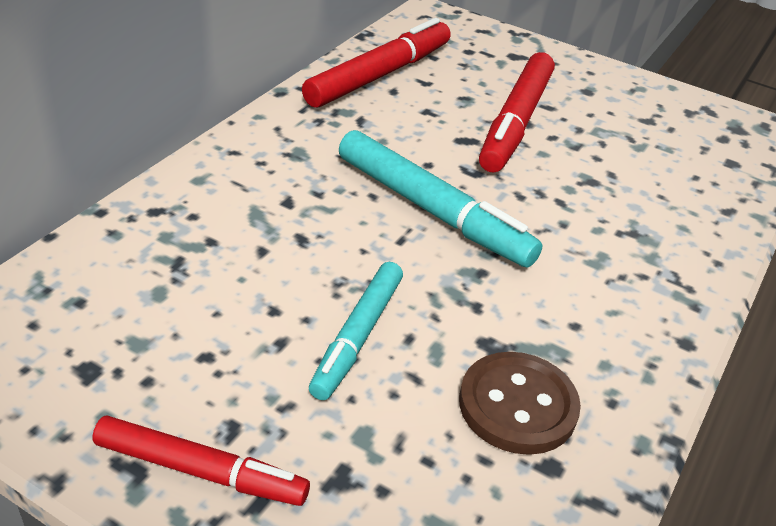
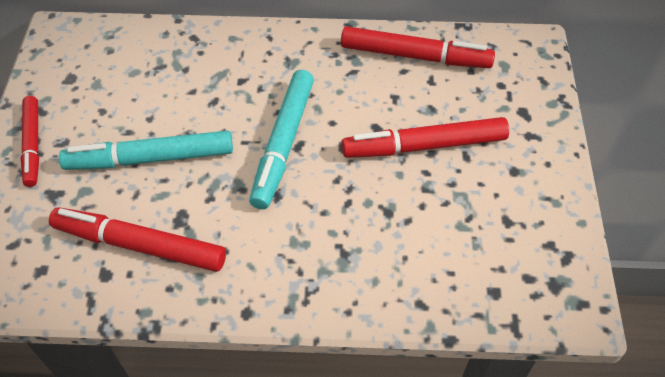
camera: 65 degrees right, 15 degrees up
turquoise marker [309,262,403,400] -> turquoise marker [59,131,233,170], size x1.53
brown button [459,352,581,455] -> red marker [49,207,226,272]

